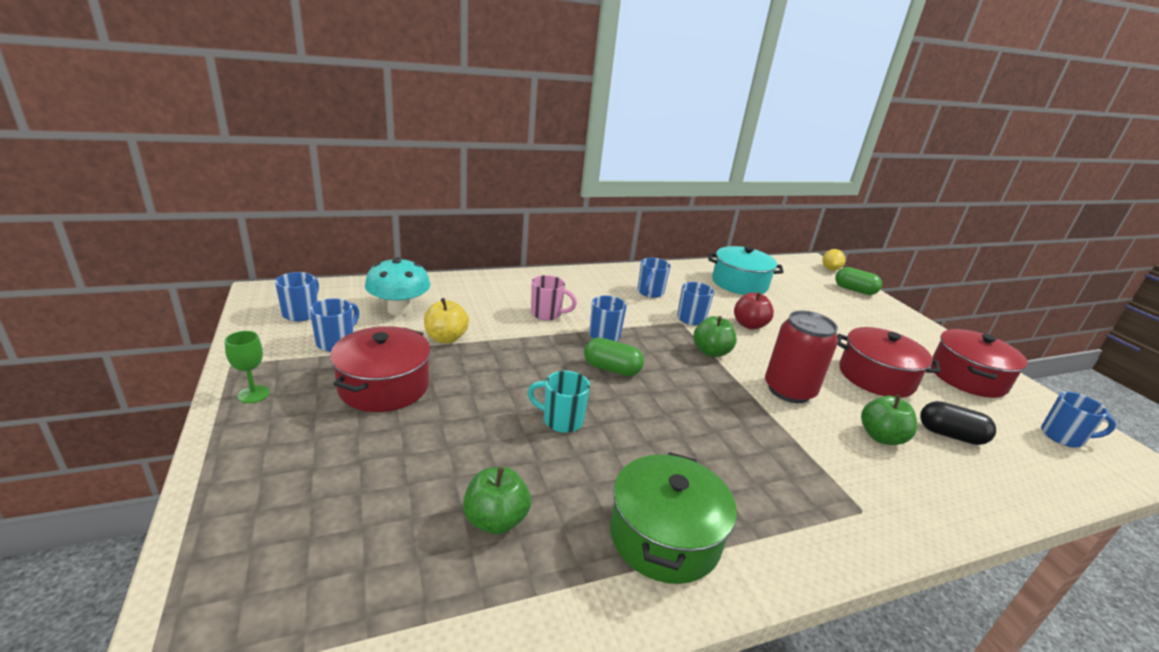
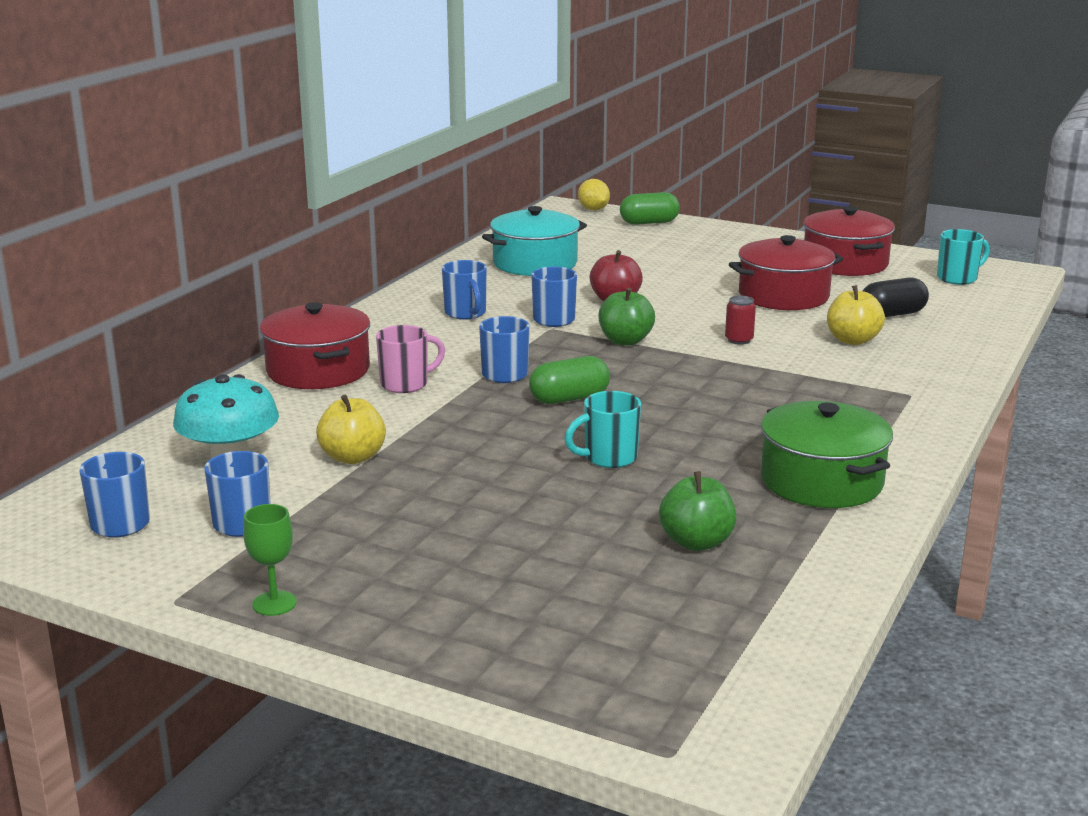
camera: 40 degrees left, 5 degrees down
red pot [330,326,431,412] -> red pot moved to [260,302,370,389]
red can [765,311,838,403] -> red can [725,296,756,345], size x0.43
green apple [861,394,917,445] -> yellow apple [827,285,885,345]
blue mug [1041,392,1116,447] -> turquoise mug [937,229,990,285]

